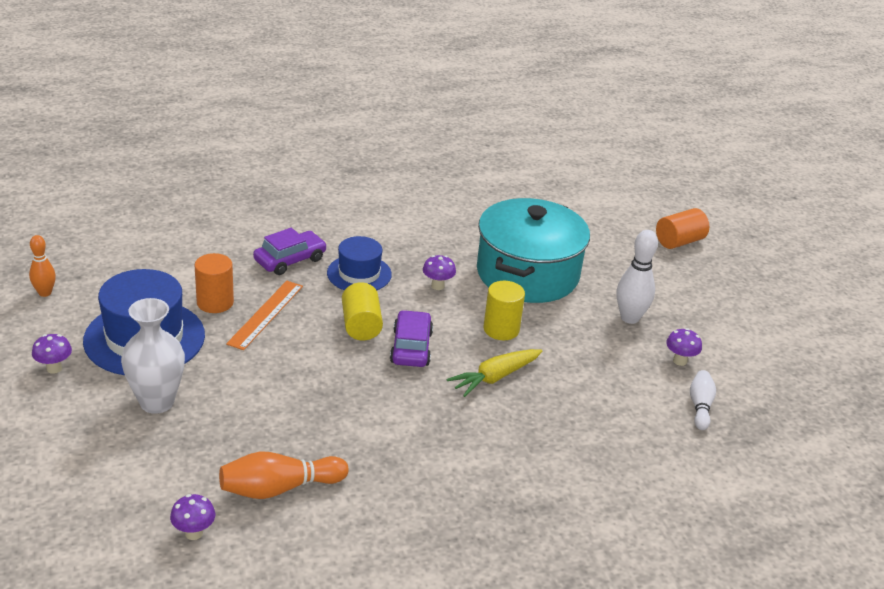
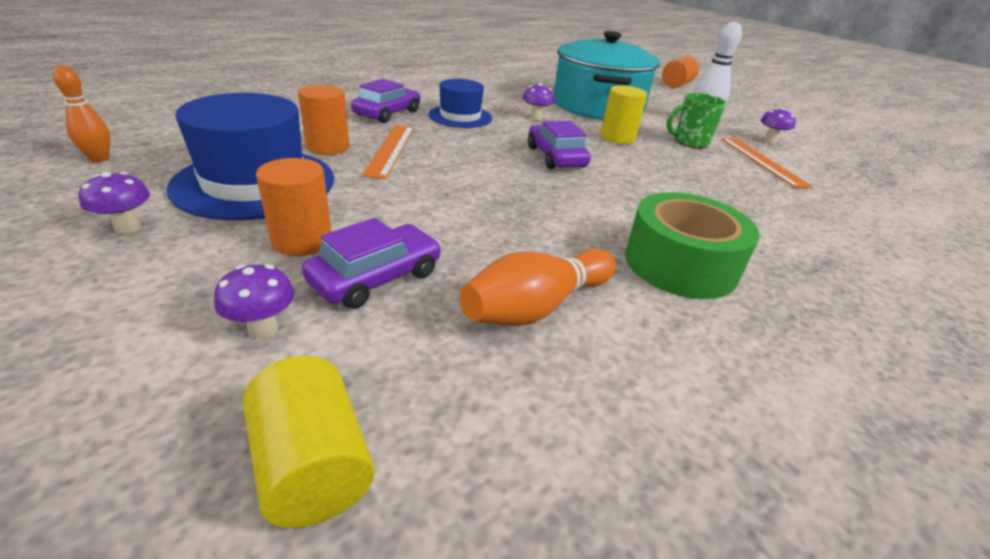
camera: 20 degrees left, 0 degrees up
white vase [121,298,185,414] -> orange cylinder [256,158,332,256]
purple mushroom [170,494,215,540] -> purple mushroom moved to [214,264,294,339]
yellow cylinder [342,282,383,341] -> yellow cylinder moved to [243,356,375,528]
yellow carrot [446,349,542,397] -> none
white bowling pin [690,370,716,430] -> none
none -> purple car [302,218,441,309]
none -> green tape [625,192,760,299]
none -> green mug [667,93,726,148]
none -> orange ruler [721,138,813,188]

